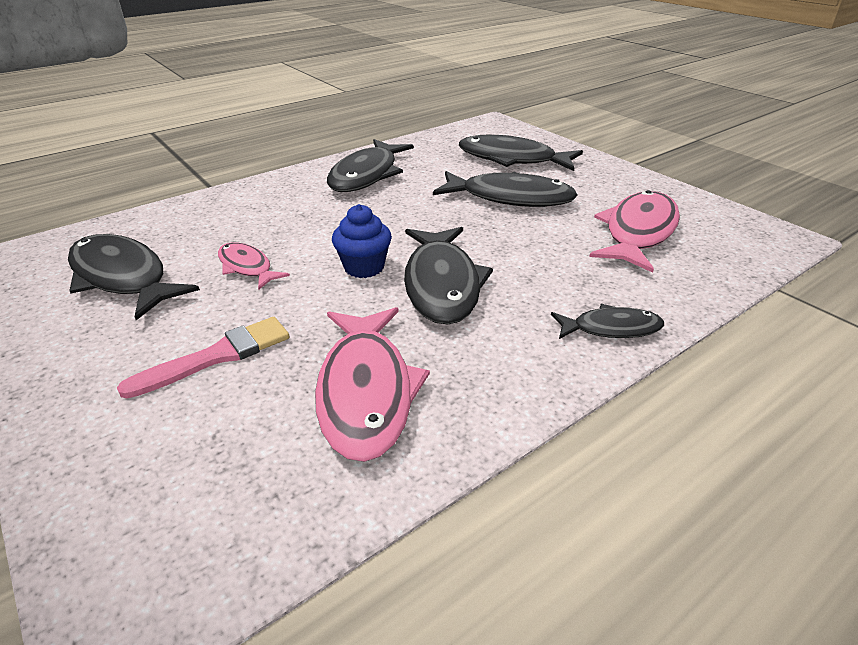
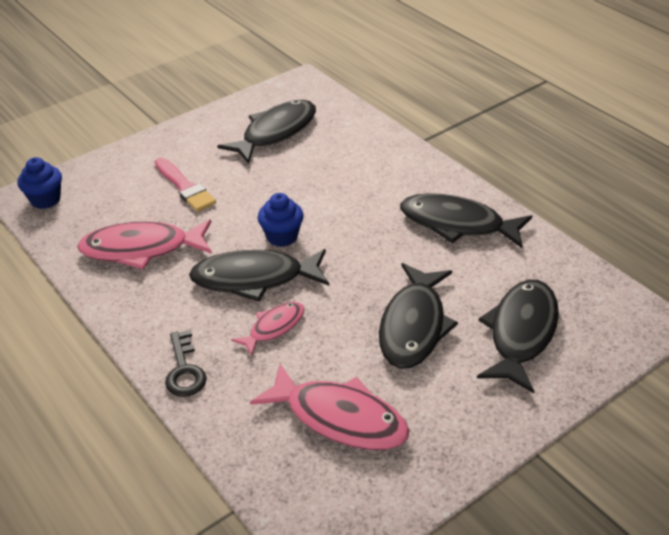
camera: 90 degrees right, 5 degrees up
pink fish [218,242,290,290] -> pink fish moved to [231,302,304,356]
black fish [551,304,664,339] -> black key [165,330,207,397]
none -> blue cupcake [17,157,62,209]

